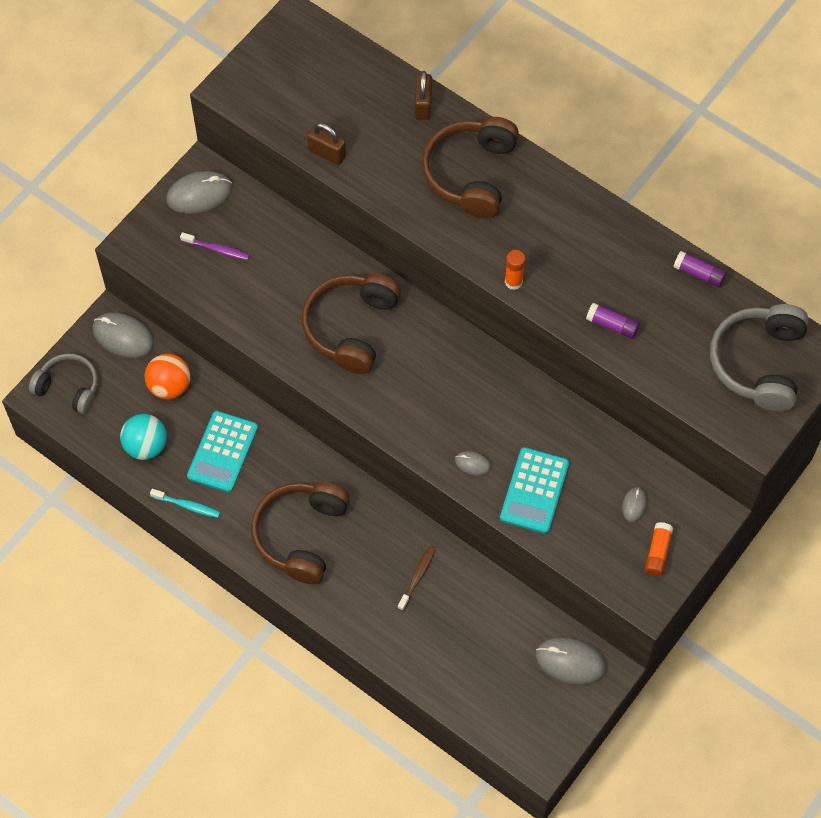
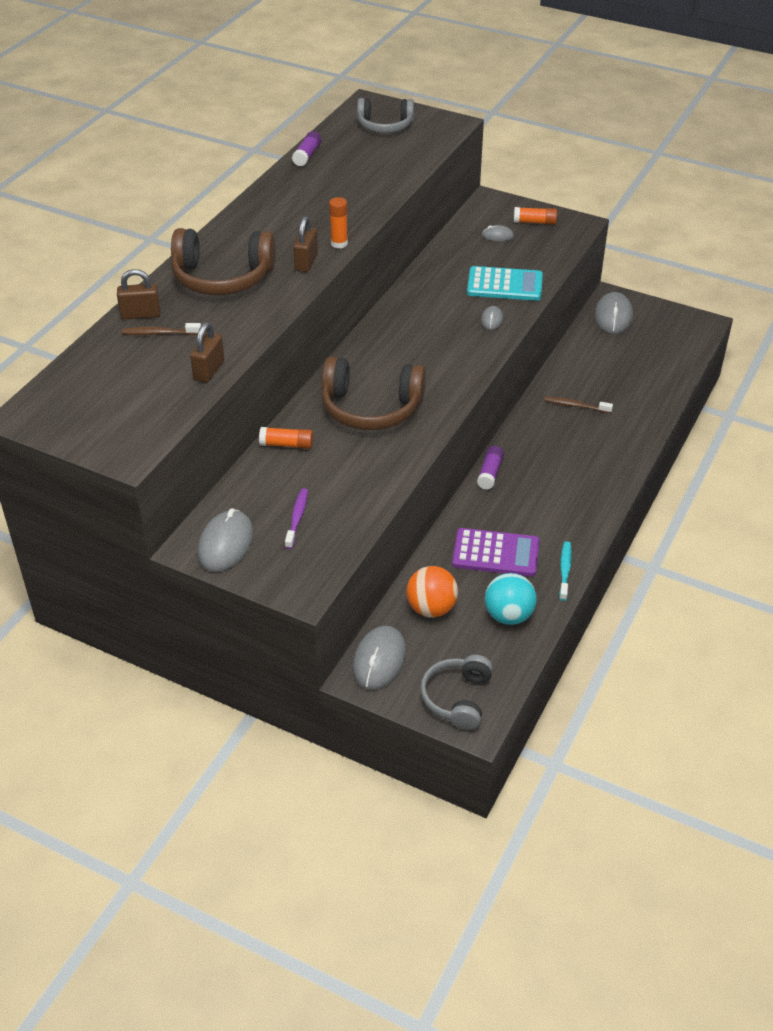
camera: 100 degrees left, 20 degrees down
grey mouse [166,171,232,214] -> grey mouse turned 45 degrees clockwise [197,508,254,572]
turquoise calculator [187,411,258,492] -> purple calculator [452,528,540,576]
brown headphones [251,482,350,584] -> none
purple glue stick [586,303,640,339] -> purple glue stick moved to [477,446,504,490]
grey headphones [710,304,809,411] -> grey headphones [357,98,414,133], size x0.66
none -> brown toothbrush [122,323,201,335]
none -> orange glue stick [259,427,313,449]
none -> brown padlock [293,216,318,272]

